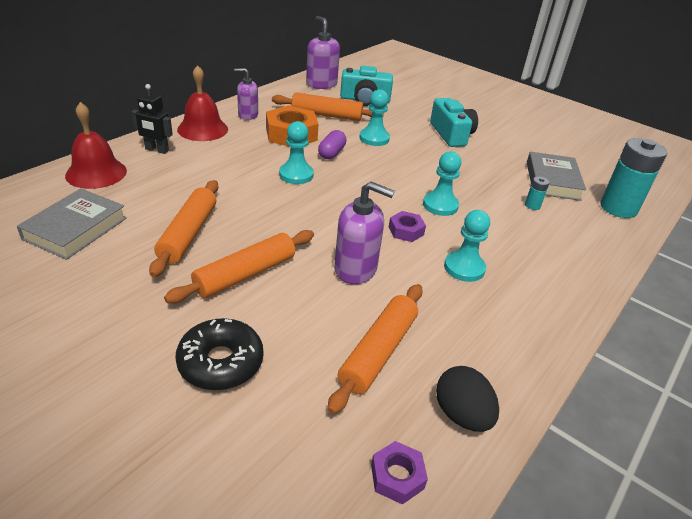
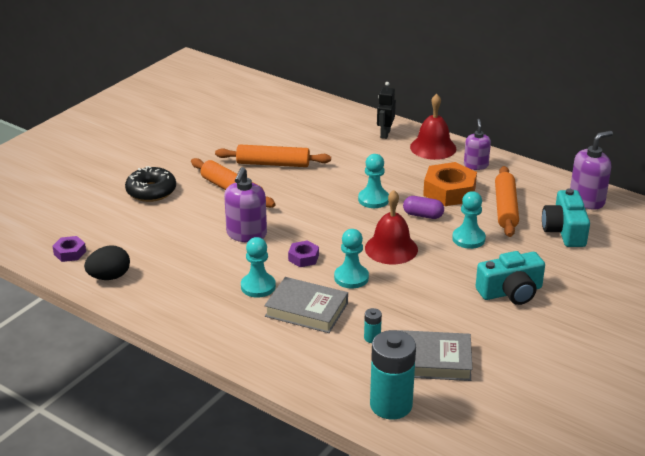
camera: 90 degrees right, 5 degrees down
grey book [17,188,127,260] -> grey book moved to [264,277,348,333]
red bell [65,102,127,189] -> red bell moved to [365,190,418,264]
orange rolling pin [327,284,423,414] -> none

